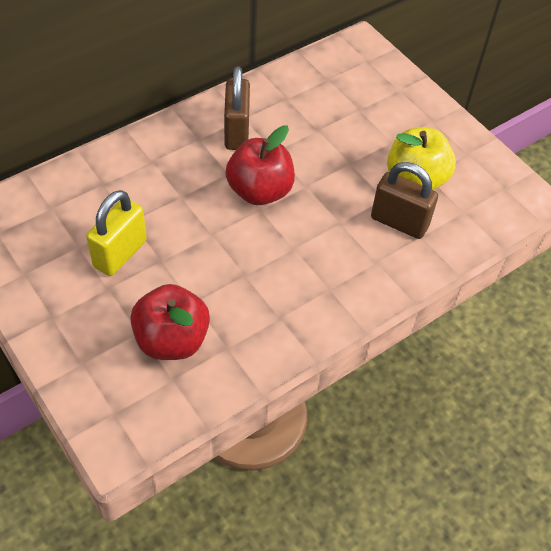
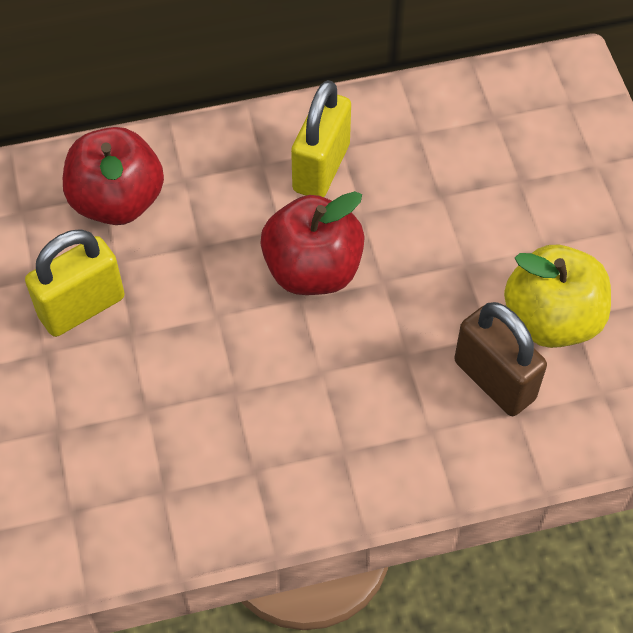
camera: 25 degrees right, 5 degrees up
red apple [130,284,210,360] -> red apple moved to [63,127,164,225]
brown padlock [224,66,250,150] -> yellow padlock [291,80,351,197]

